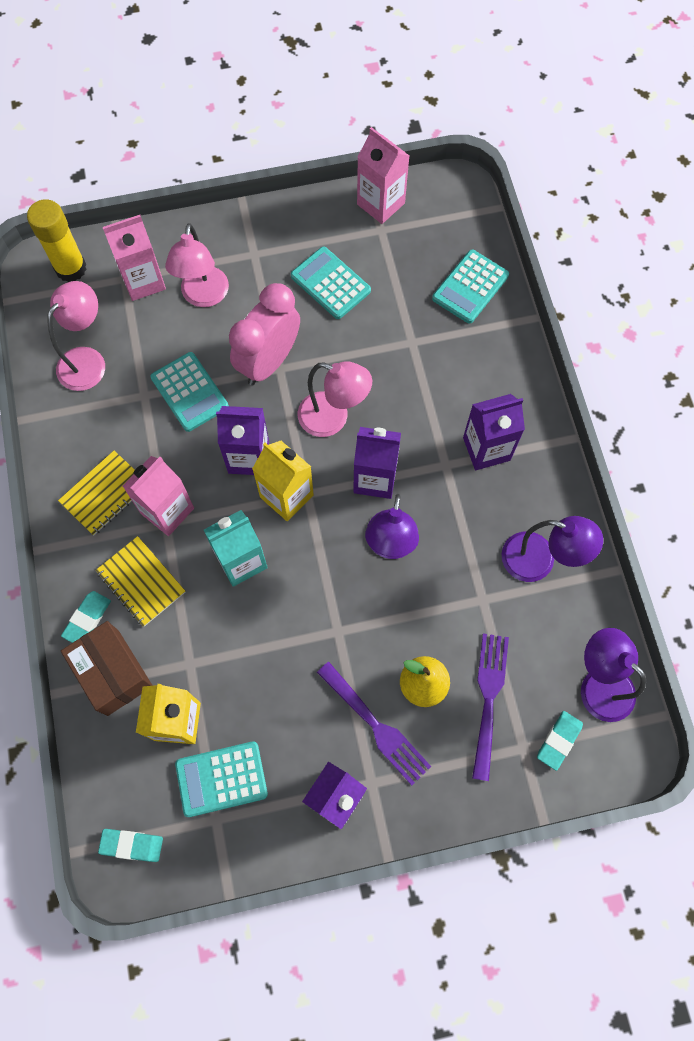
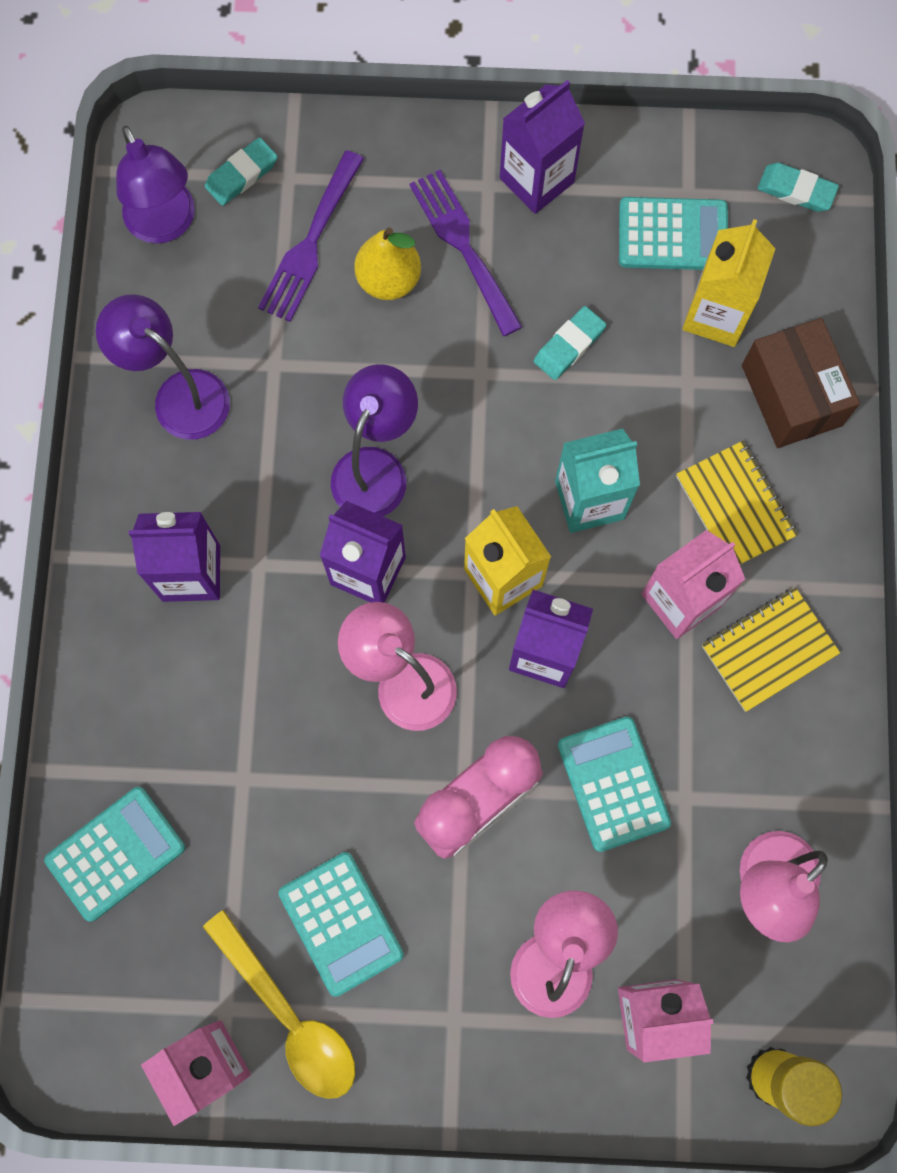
camera: 165 degrees left, 5 degrees up
turquoise eraser [61,591,111,643] -> turquoise eraser moved to [534,306,606,380]
none -> yellow spoon [203,910,355,1099]

